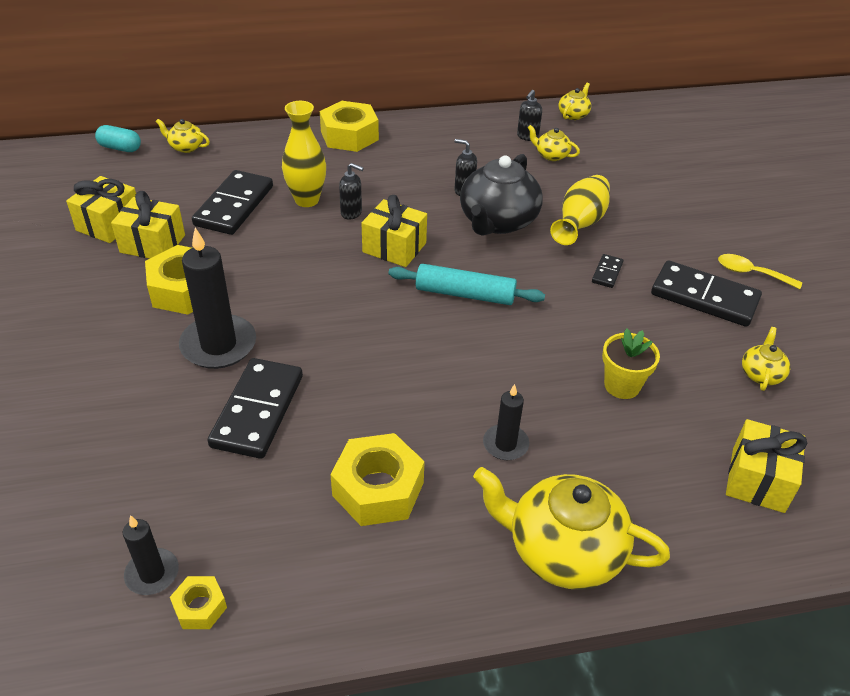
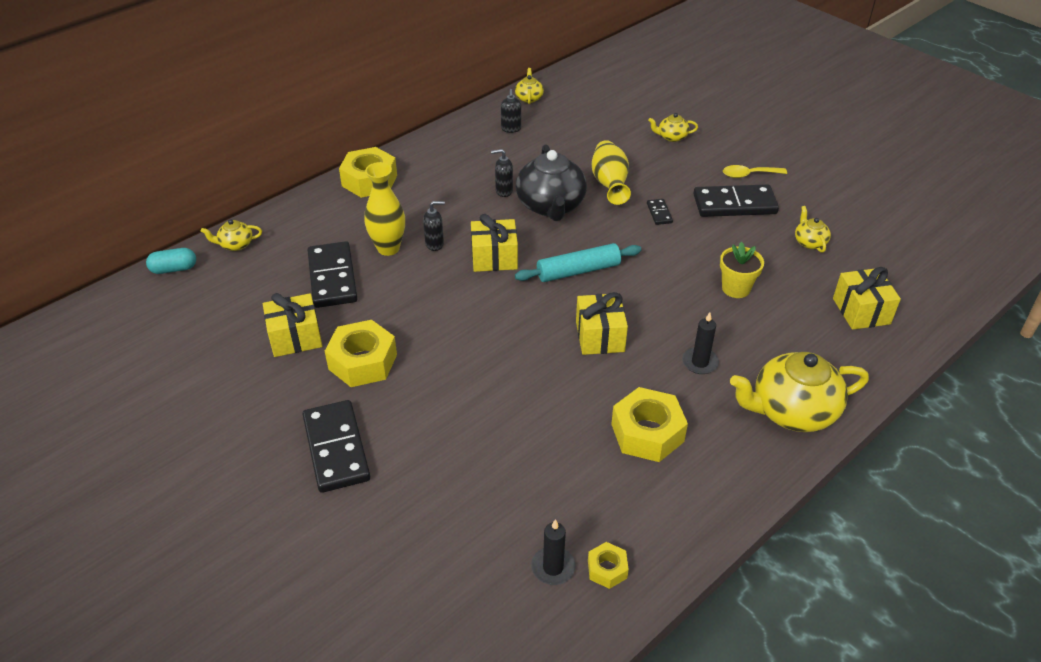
camera: 30 degrees left, 0 degrees up
yellow gift [66,176,136,243] -> yellow gift moved to [576,292,628,355]
black candle [179,227,256,369] -> none
black domino [207,358,303,459] -> black domino moved to [303,400,370,493]
yellow teapot [528,125,580,161] -> yellow teapot moved to [648,113,698,142]

